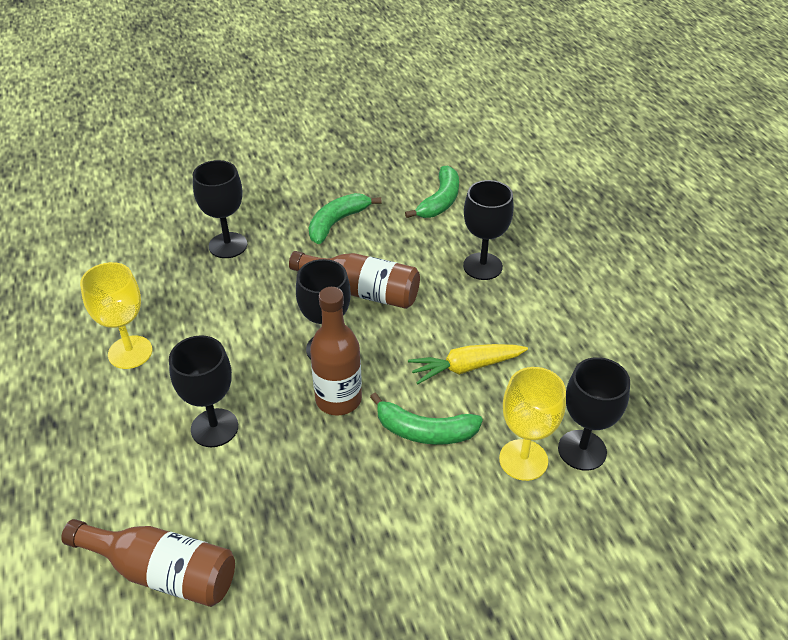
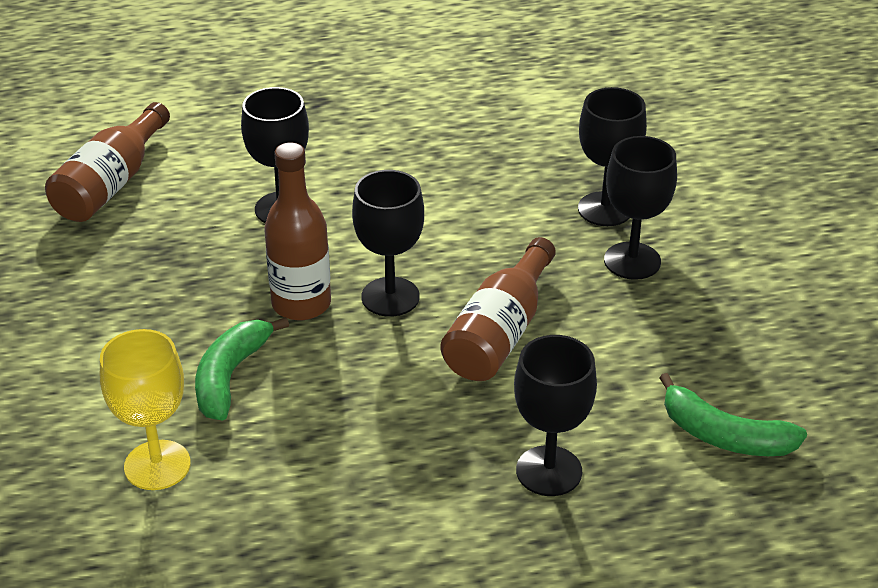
camera: 95 degrees right, 5 degrees down
yellow goblet [80,262,152,369] -> none
green banana [309,193,382,244] -> none
yellow carrot [408,344,528,385] -> none
black goblet [558,357,630,471] -> black goblet moved to [604,136,677,280]

